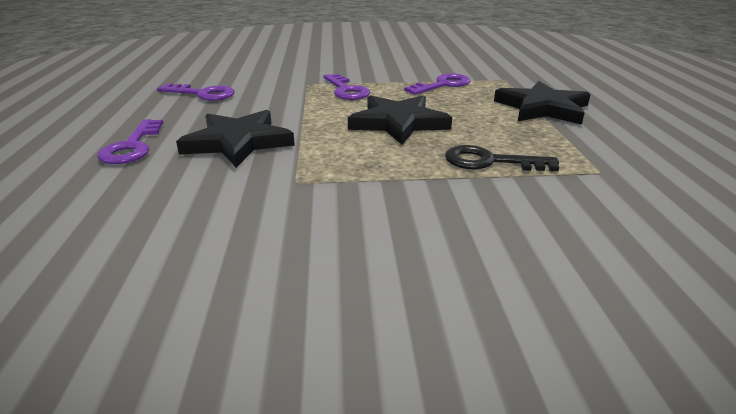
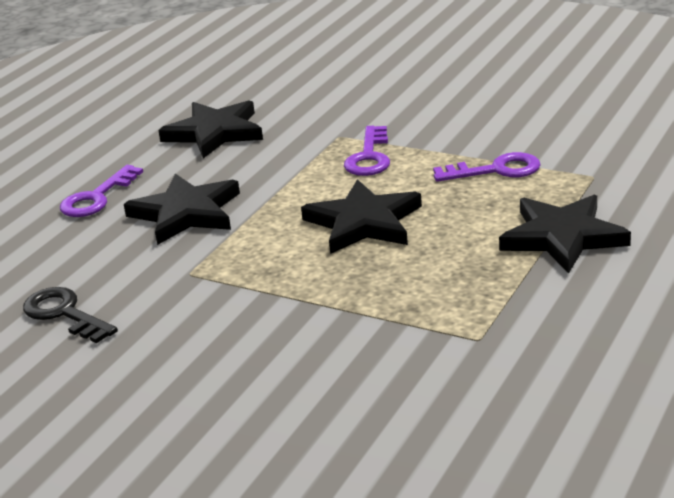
camera: 35 degrees right, 0 degrees up
purple key [157,83,235,101] -> black star [158,100,263,158]
black key [445,145,559,171] -> black key moved to [23,287,118,343]

